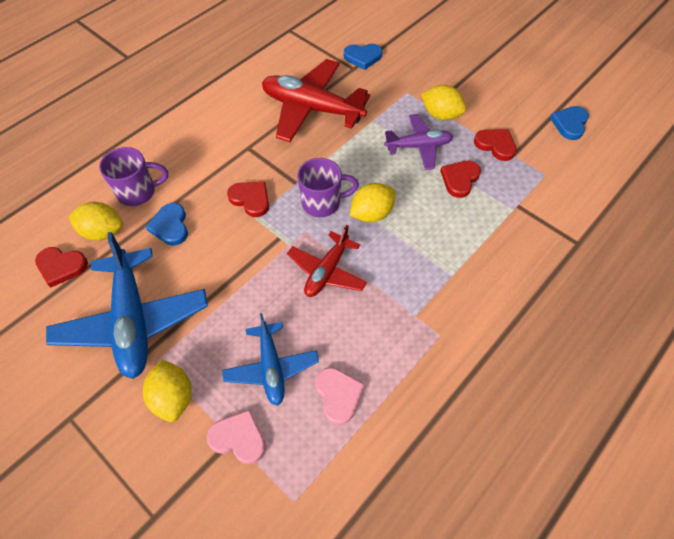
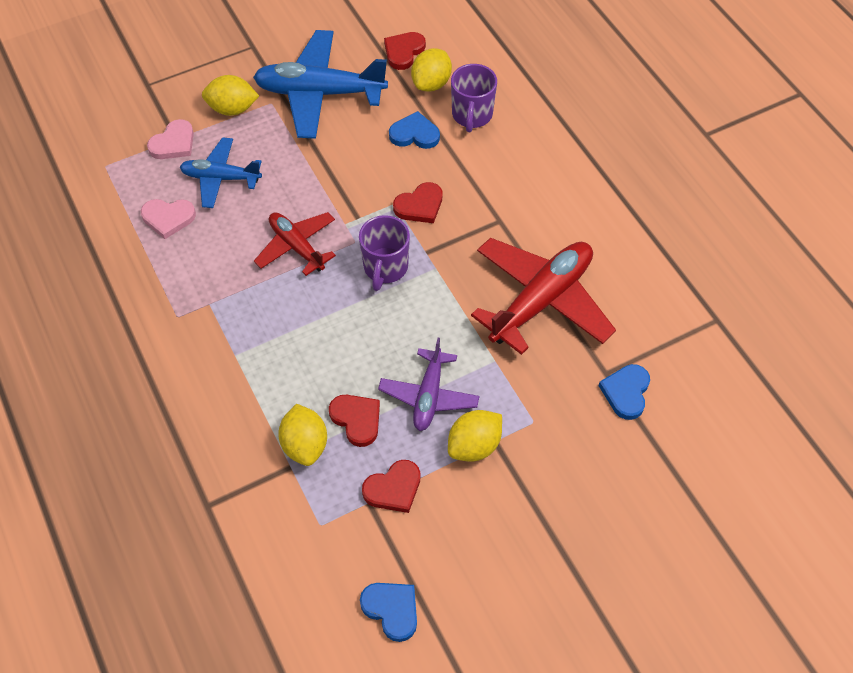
camera: 110 degrees right, 0 degrees up
yellow lemon [350,183,396,222] -> yellow lemon moved to [278,404,327,466]

